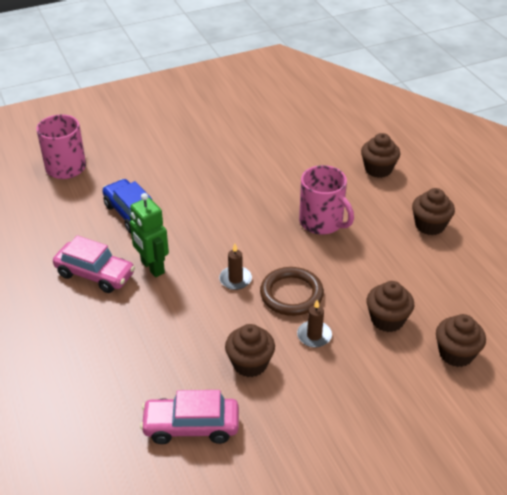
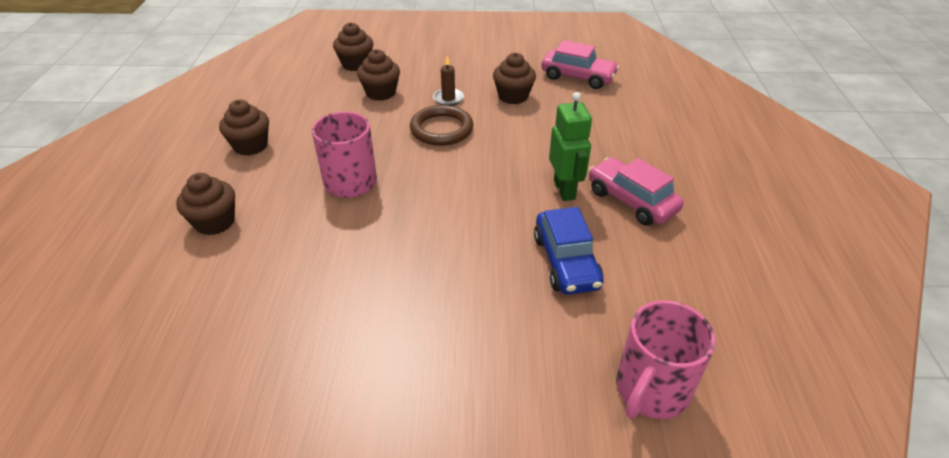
camera: 155 degrees left, 0 degrees up
brown candle [219,244,252,290] -> none

